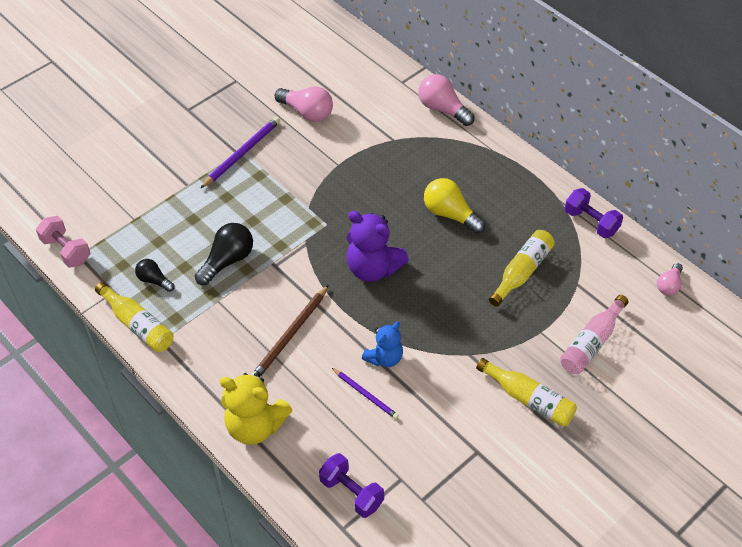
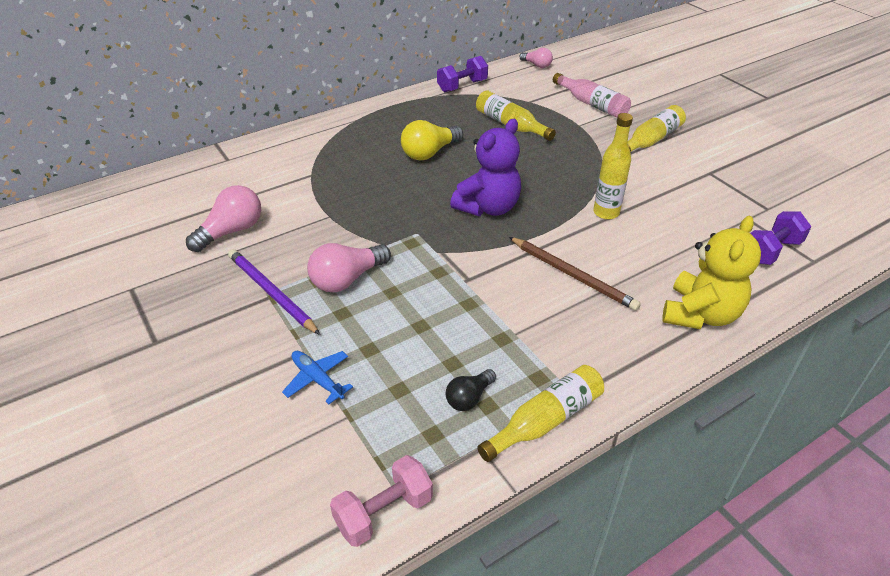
camera: 80 degrees left, 10 degrees down
black light bulb [195,223,253,285] -> none
purple pencil [332,368,399,419] -> none
blue teddy bear [362,322,403,367] -> yellow bottle [593,113,633,220]
pink light bulb [418,74,475,126] -> pink light bulb moved to [307,243,391,292]
none -> blue plane [282,351,353,404]

